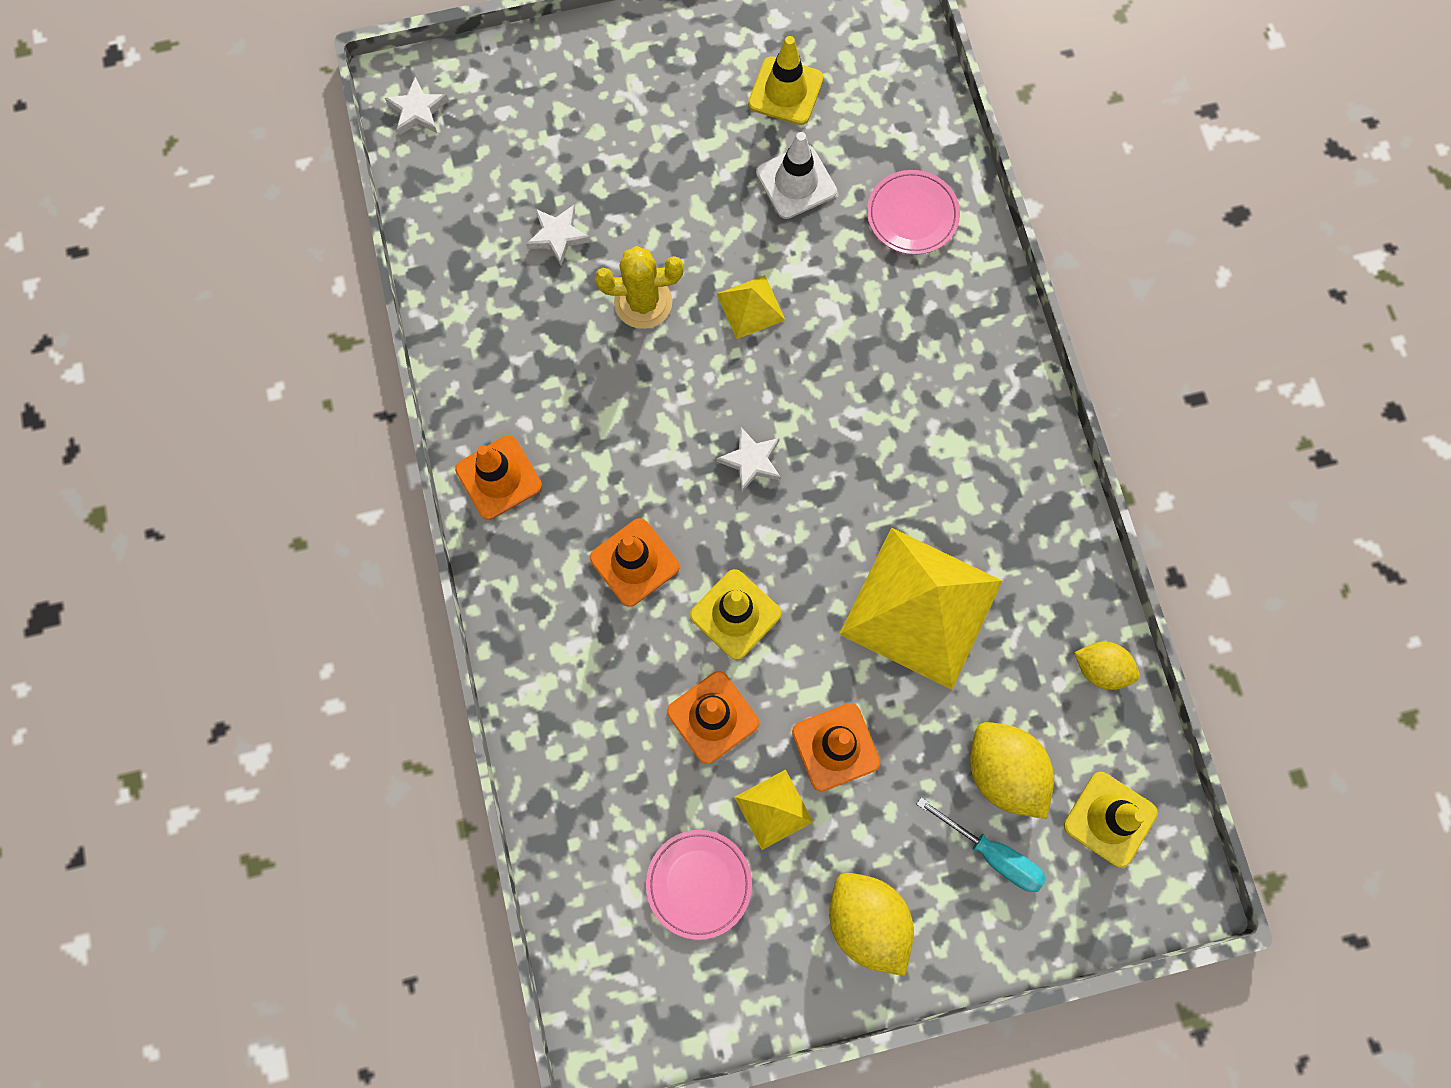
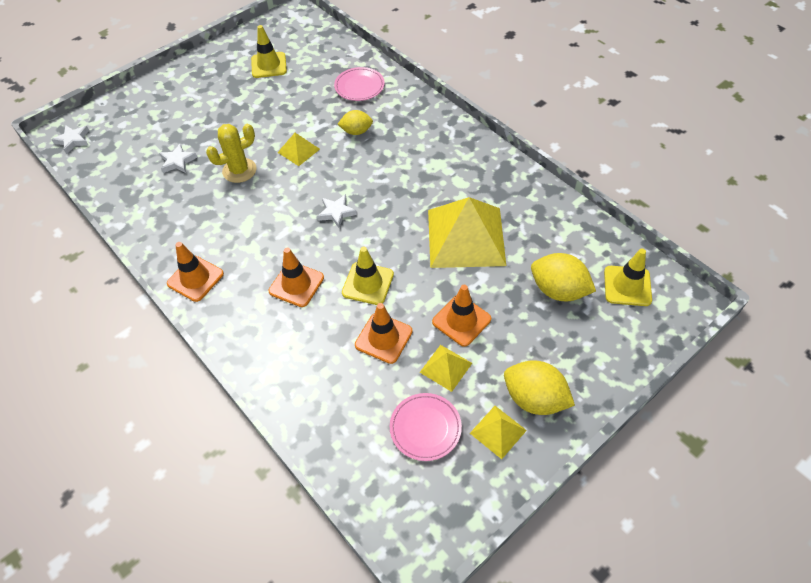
camera: 25 degrees left, 20 degrees down
white traffic cone [756,132,837,219] -> none
turquoise screwdriver [916,797,1046,892] -> none
yellow lemon [1074,642,1140,690] -> yellow lemon moved to [338,110,373,135]
none -> yellow pyramid [470,406,527,459]

